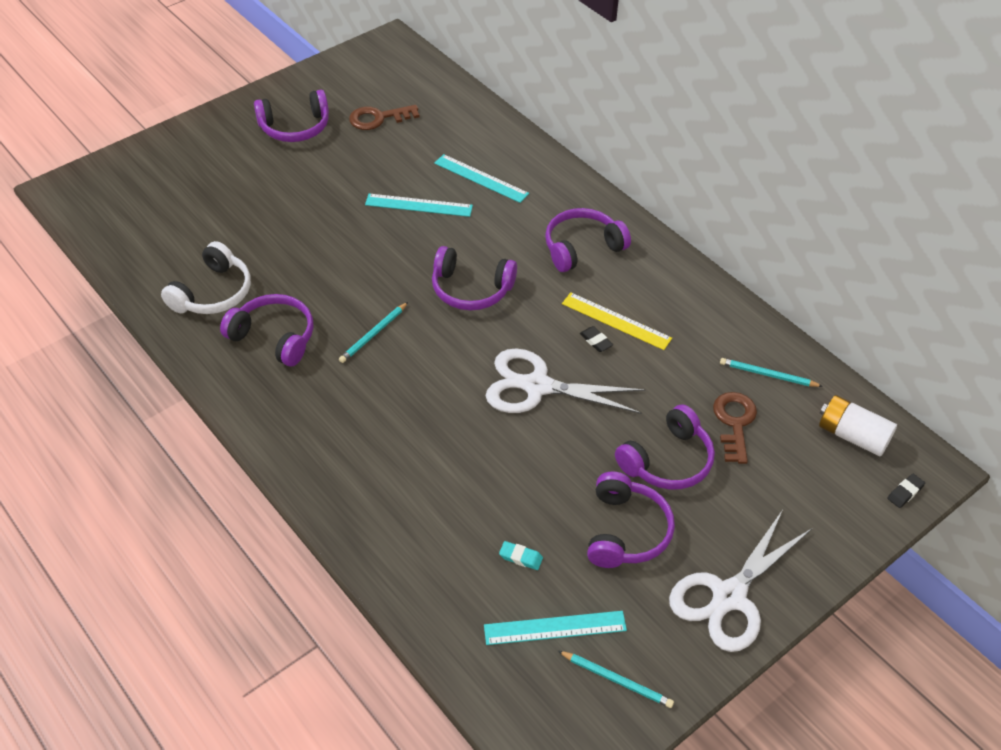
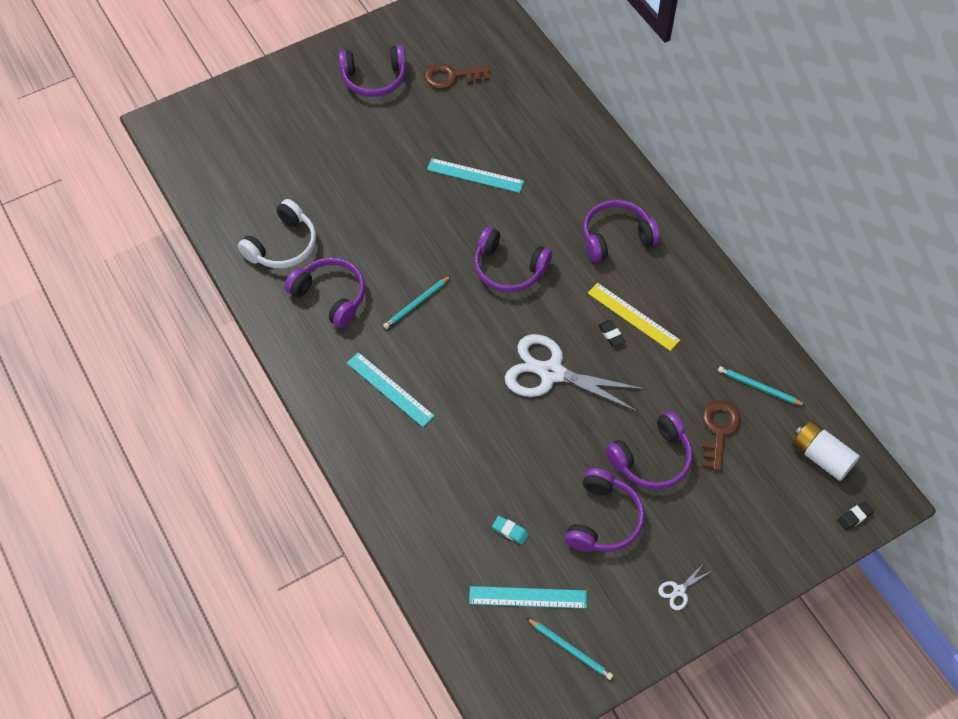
camera: 10 degrees right, 10 degrees up
turquoise ruler [434,154,529,203] -> turquoise ruler moved to [347,352,435,427]
white scissors [669,511,812,652] -> white scissors [658,563,712,610], size x0.40

